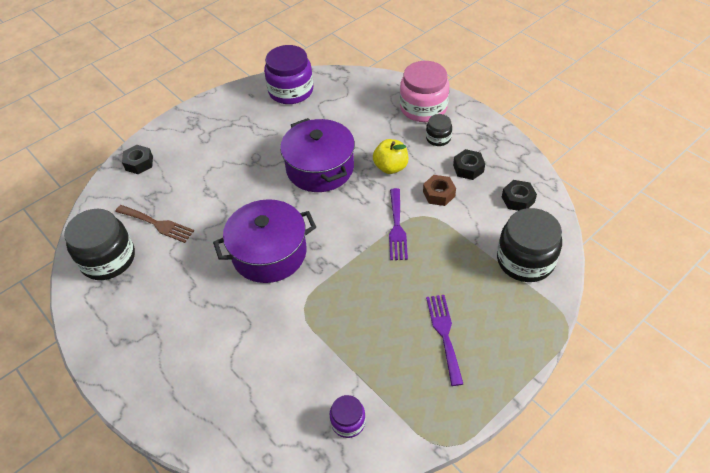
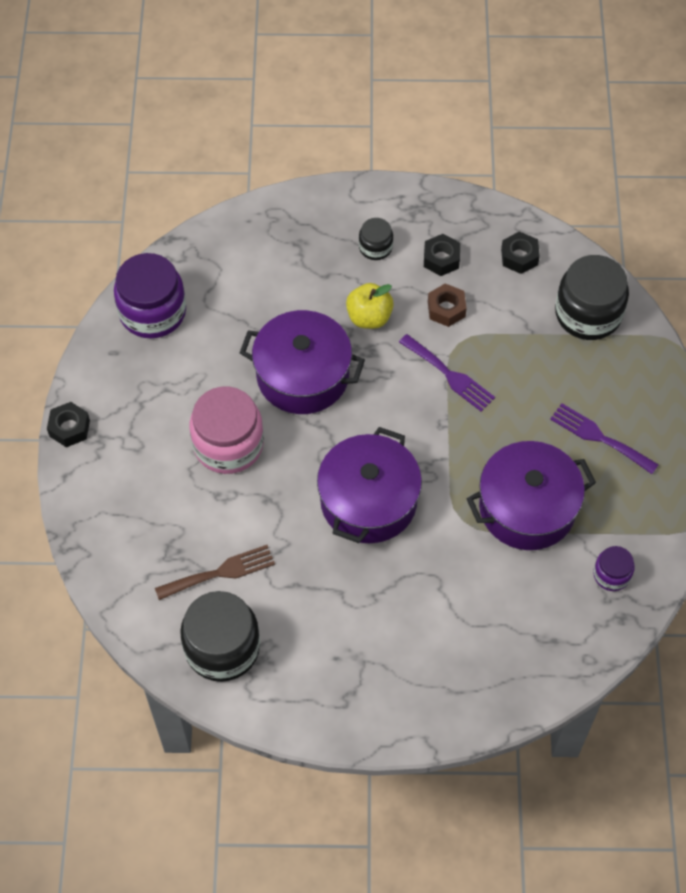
camera: 50 degrees left, 10 degrees up
black nut [122,145,153,174] -> black nut moved to [47,402,90,447]
pink jar [400,61,449,122] -> pink jar moved to [190,387,264,474]
none -> purple pot [467,441,596,550]

